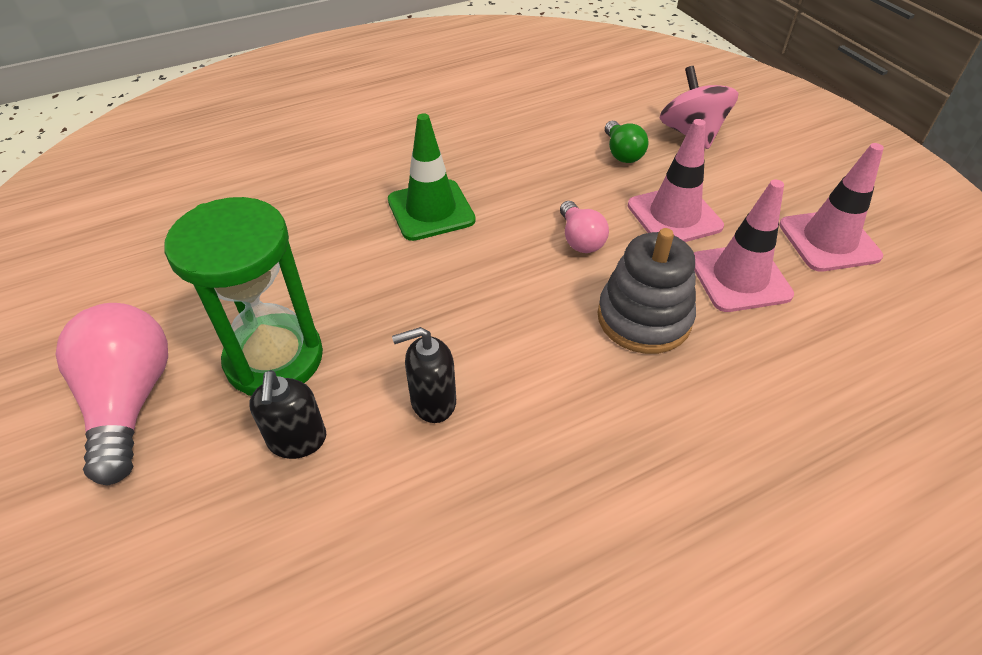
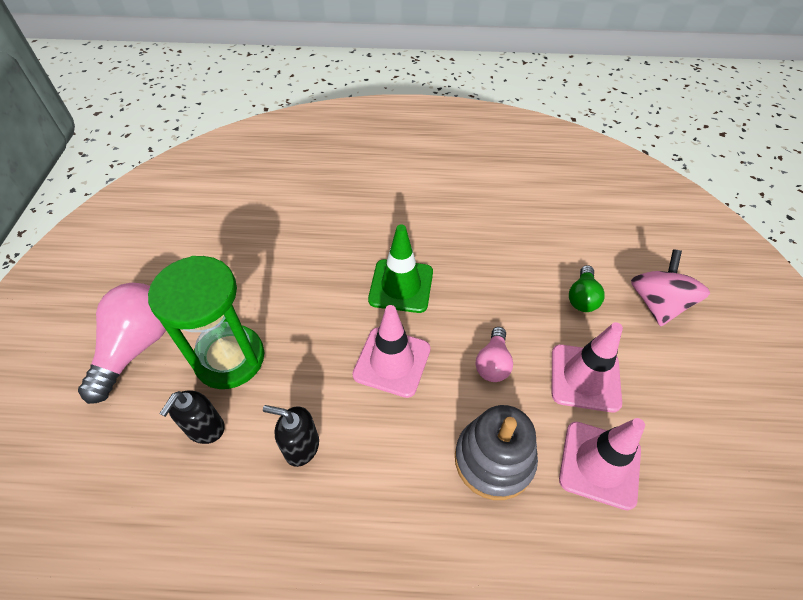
camera: 30 degrees right, 5 degrees up
pink traffic cone [779,143,884,272] -> pink traffic cone moved to [352,305,431,398]

